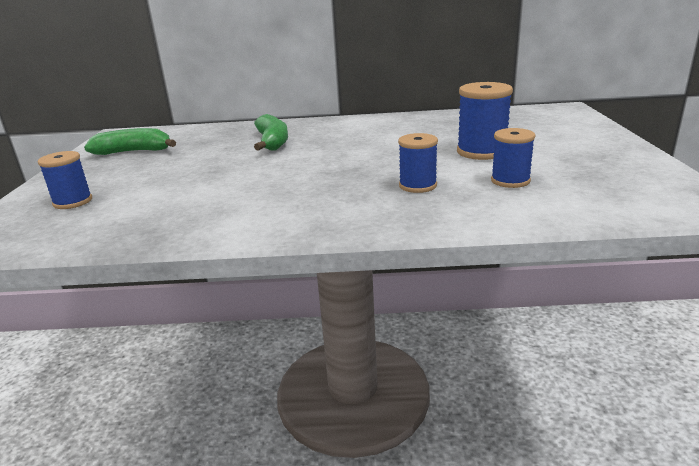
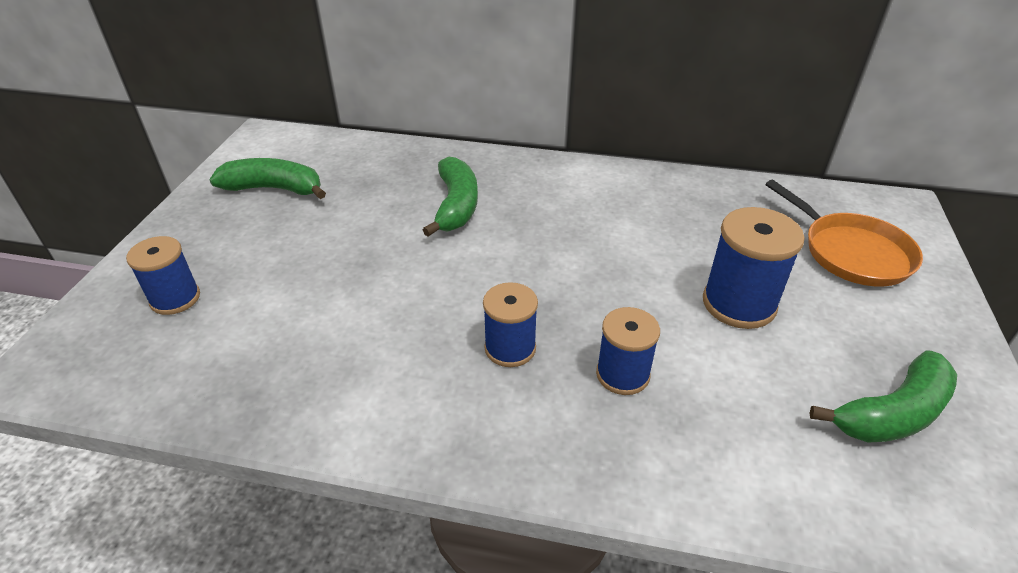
camera: 10 degrees right, 15 degrees up
blue spool [491,128,535,188] -> blue spool moved to [483,282,538,367]
none -> orange pan [765,180,923,287]
none -> green banana [810,351,957,443]

